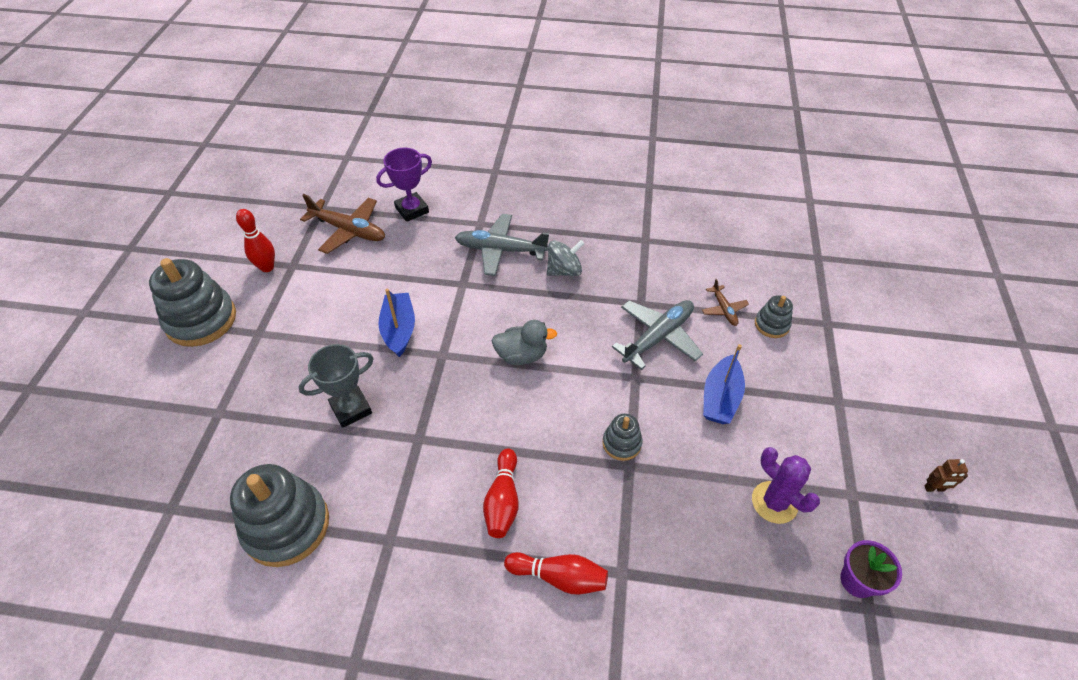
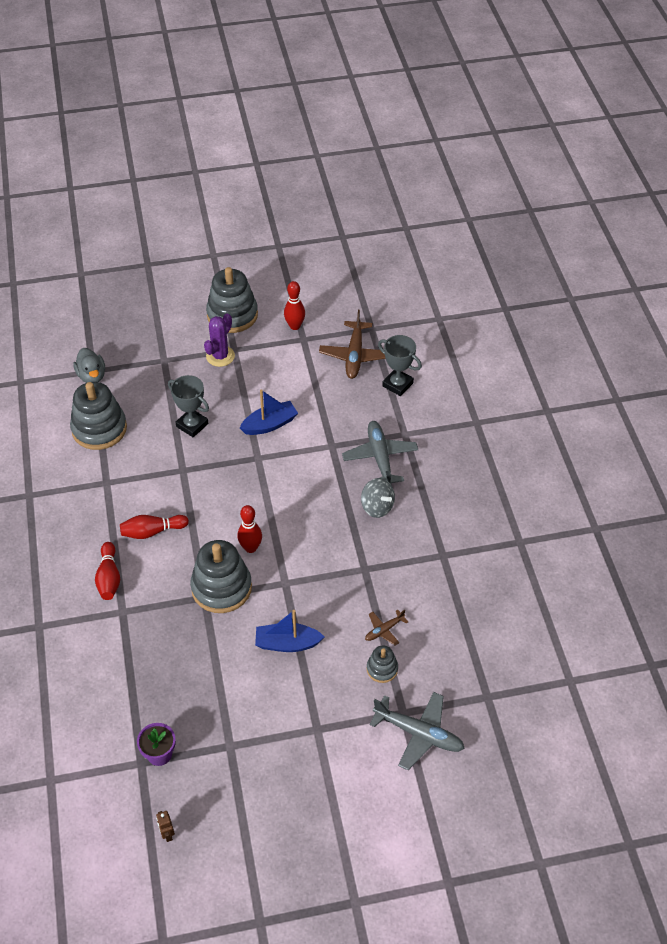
camera: 70 degrees right, 0 degrees up
purple trophy [376,148,432,222] -> grey trophy [378,335,422,396]
grey duck [492,320,557,365] -> grey duck moved to [74,348,105,383]
grey stacking toy [602,414,642,461] -> grey stacking toy [190,540,252,613], size x2.00
grey plane [612,300,703,370] -> grey plane moved to [370,692,465,770]
purple cactus [752,447,820,524] -> purple cactus moved to [204,313,235,367]
brown robot [924,459,968,492] -> brown robot moved to [156,811,175,842]
none -> red bowling pin [238,505,262,553]

